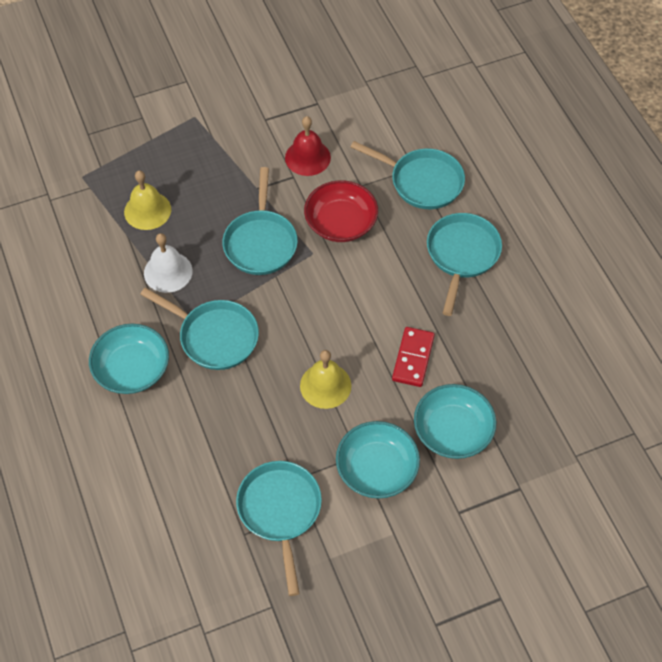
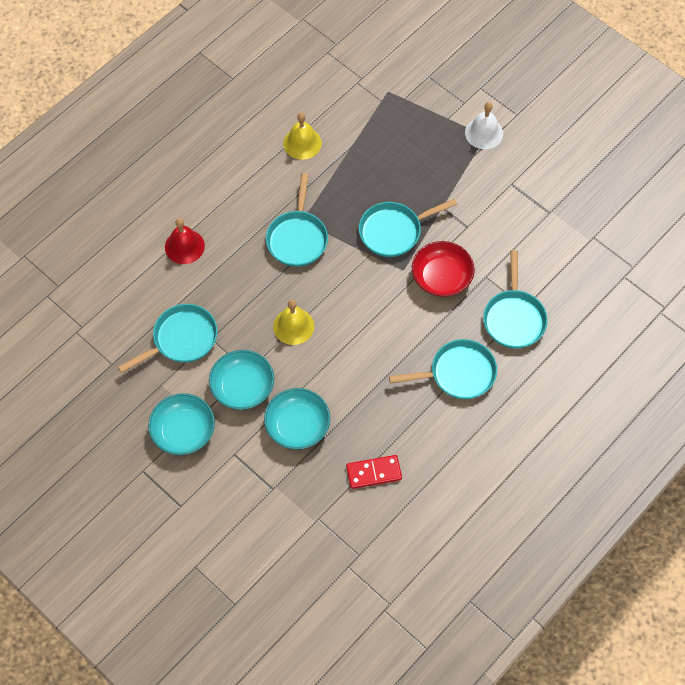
camera: 65 degrees right, 5 degrees up
turquoise bowl [89,324,169,394] -> turquoise bowl moved to [148,393,215,455]
yellow bell [124,170,171,230] -> yellow bell moved to [283,112,322,160]
white bell [144,233,193,293] -> white bell moved to [465,102,503,149]
red bell [285,116,331,176] -> red bell moved to [165,218,205,264]
red domino [392,327,435,387] -> red domino moved to [346,455,402,489]

